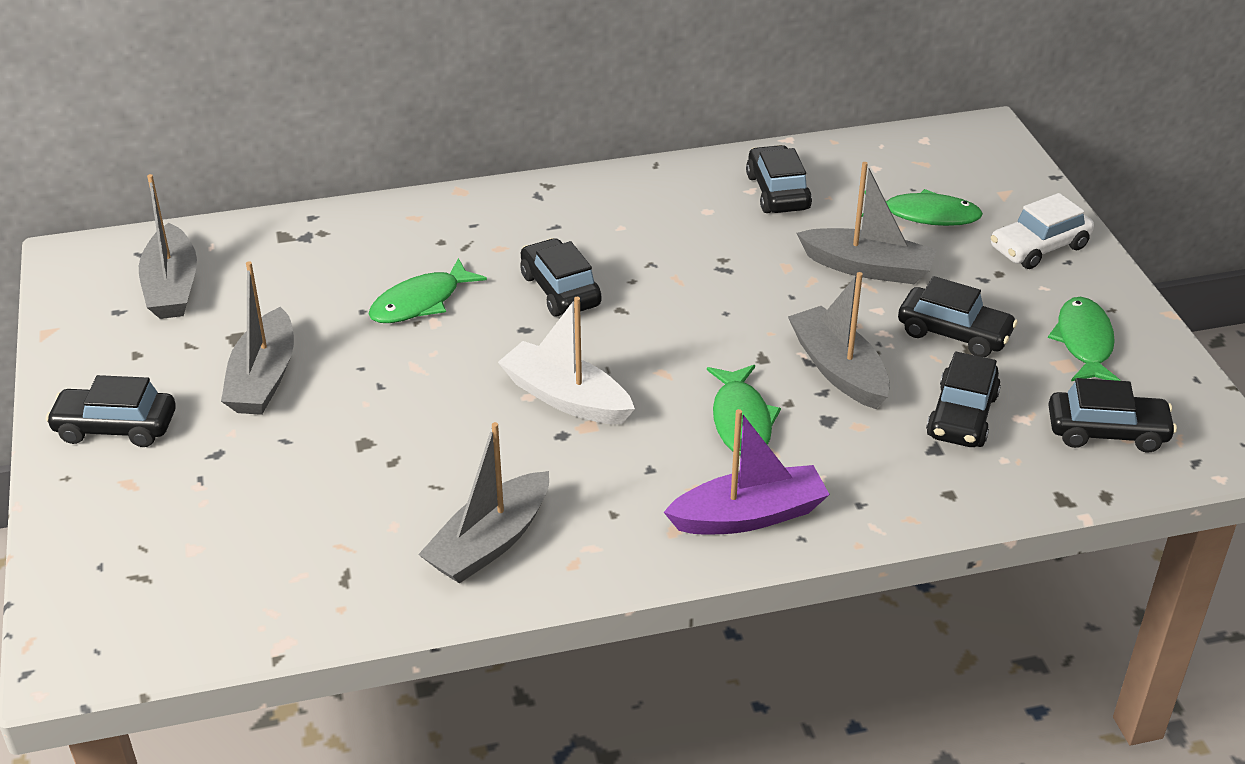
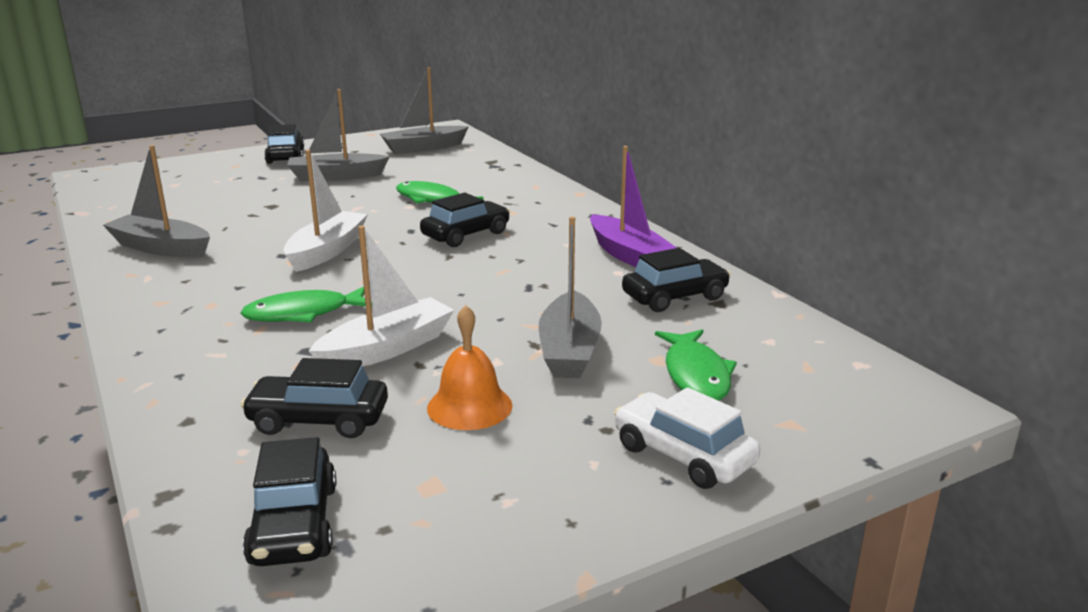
camera: 75 degrees right, 15 degrees down
purple boat [664,409,830,534] -> purple boat moved to [590,146,677,267]
grey boat [788,272,890,409] -> white boat [309,226,454,366]
black car [898,276,1018,357] -> orange bell [427,305,513,430]
green fish [1048,297,1121,381] -> none

